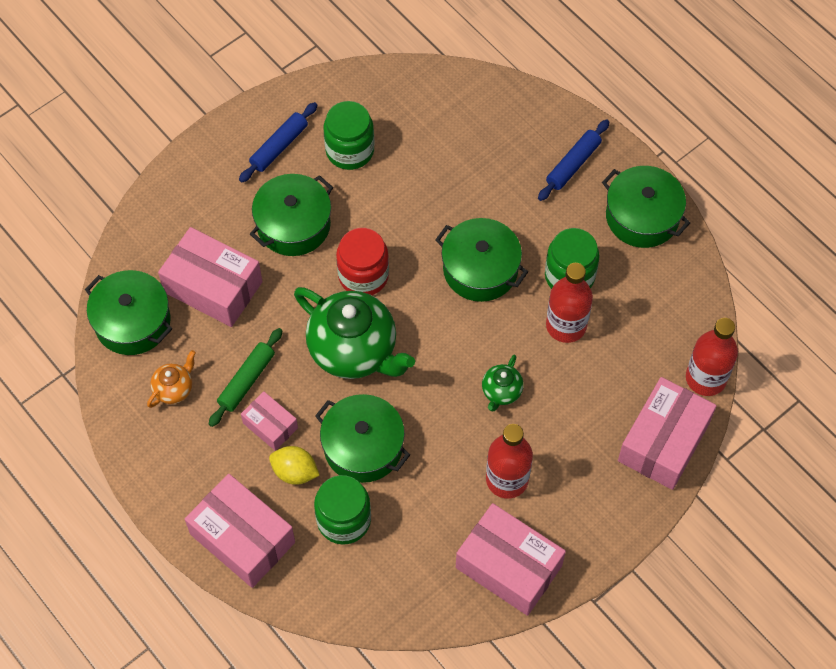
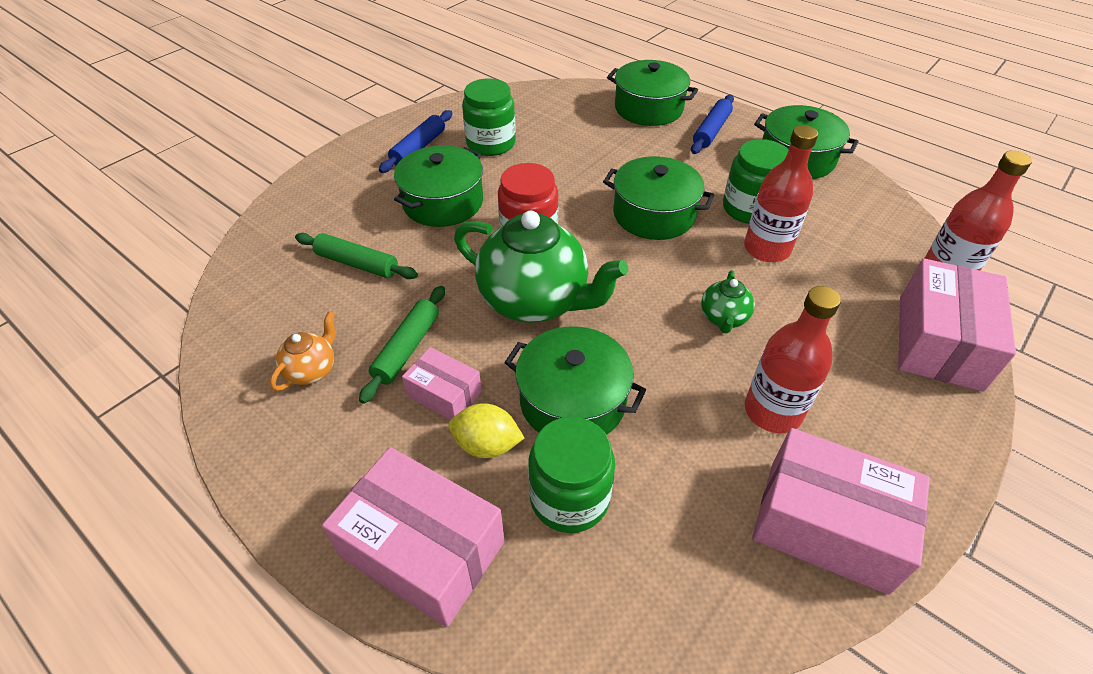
camera: 10 degrees left, 15 degrees down
green pot [85,270,172,355] -> green pot moved to [607,60,698,126]
pink box [158,227,262,327] -> green rolling pin [295,233,418,279]

